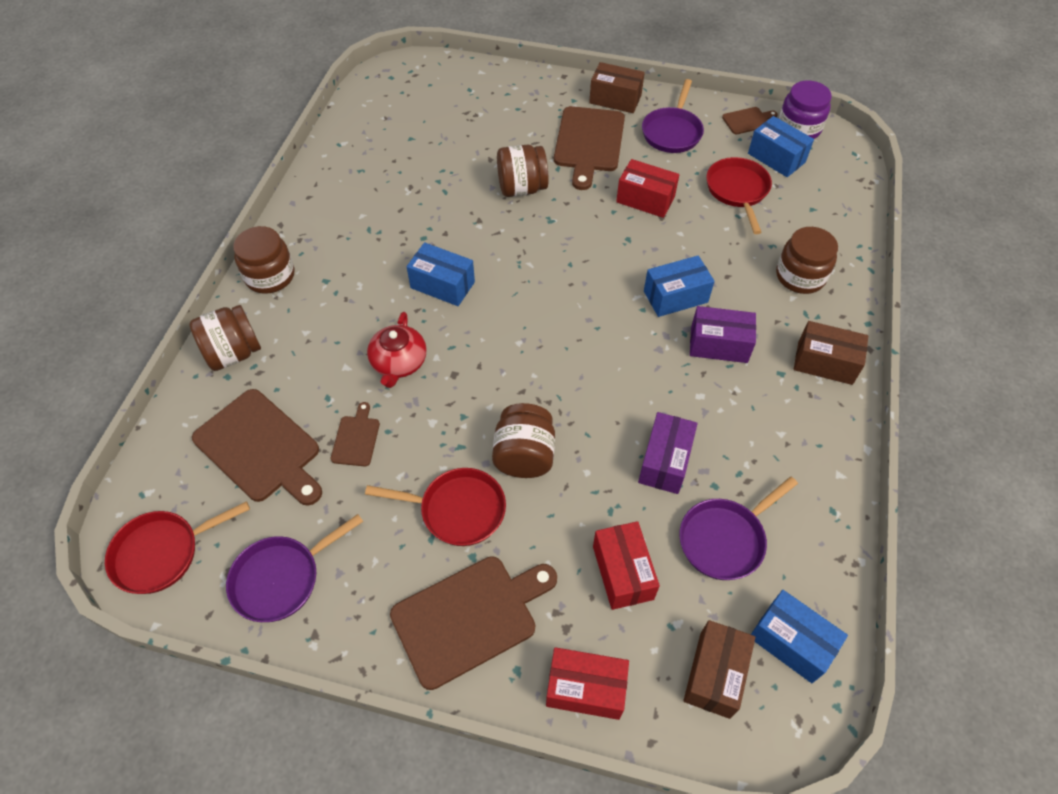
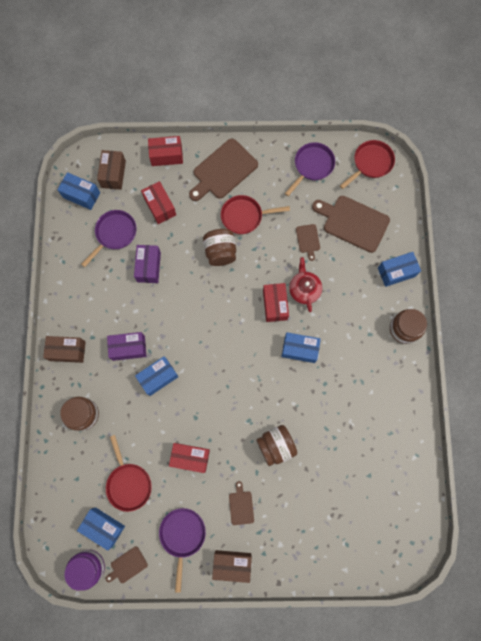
camera: 165 degrees right, 20 degrees up
brown jar [189,305,261,371] -> blue box [378,252,421,287]
brown cutting board [554,106,625,190] -> brown cutting board [229,481,254,525], size x0.48
none -> red box [263,283,289,322]

